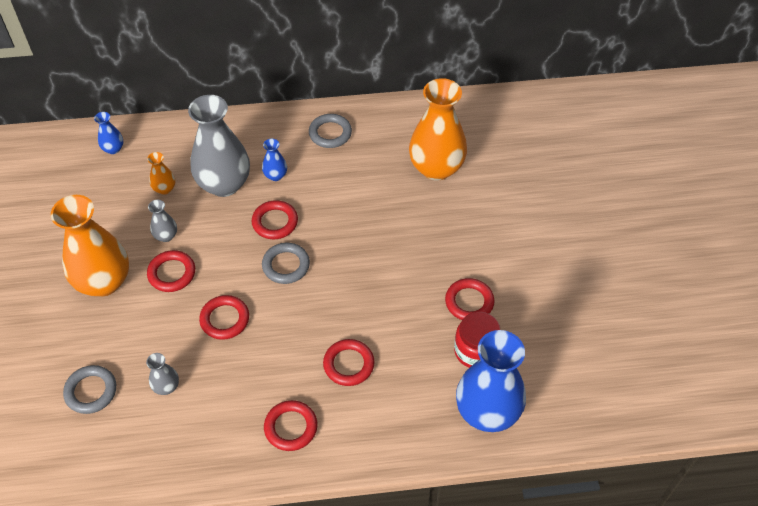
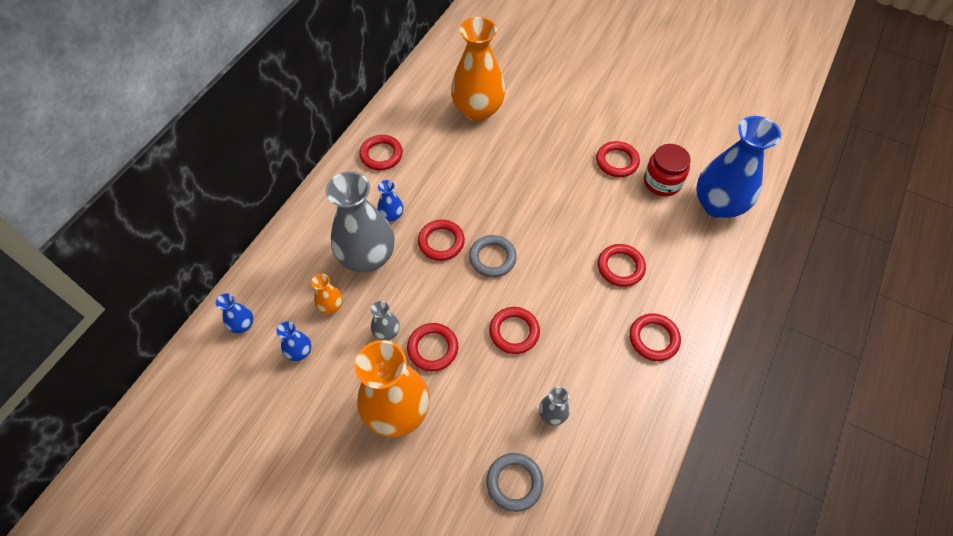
camera: 55 degrees left, 5 degrees up
grey ring [309,114,352,148] -> red ring [359,135,403,170]
none -> blue vase [276,321,311,361]

